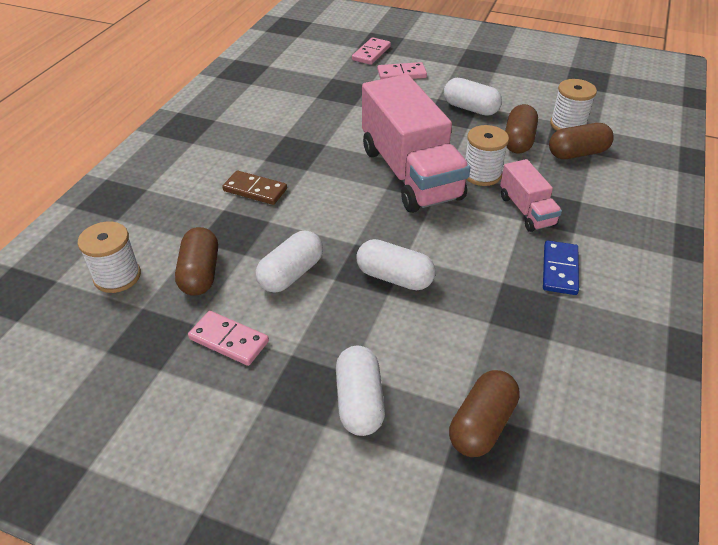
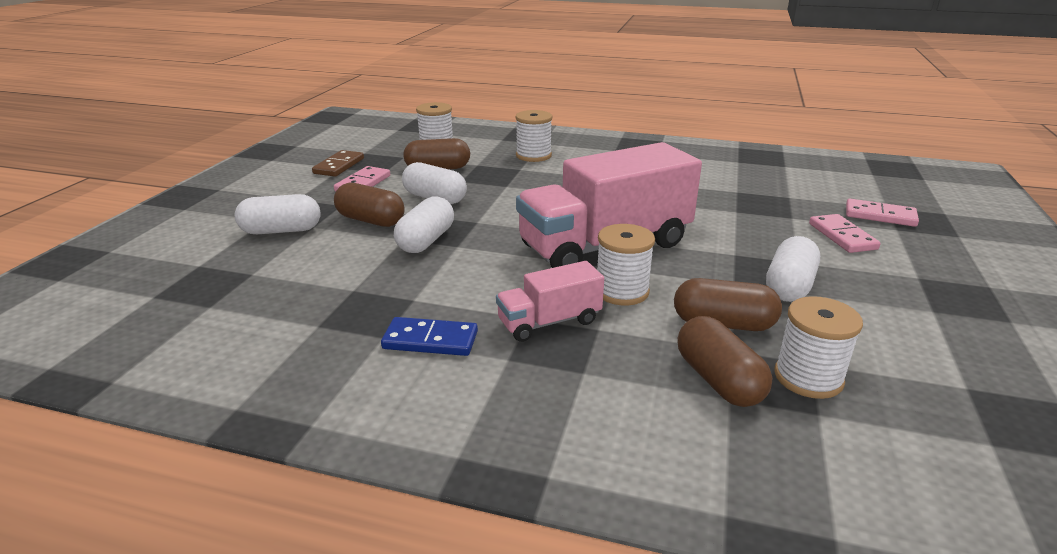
camera: 85 degrees right, 15 degrees down
brown domino [222,171,287,205] -> brown domino moved to [312,150,364,177]
brown capsule [449,370,520,457] -> brown capsule moved to [334,183,405,227]
none -> white spool [515,110,552,162]

